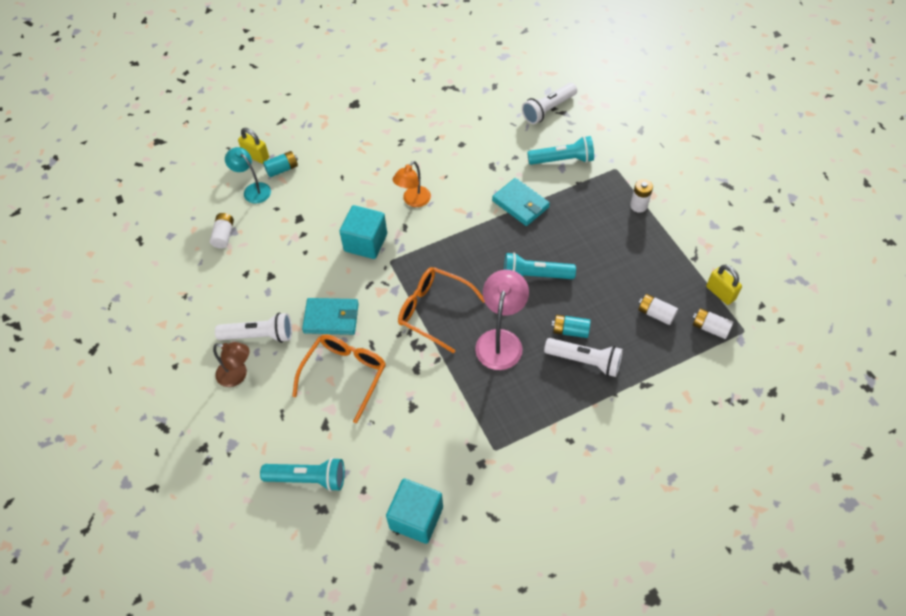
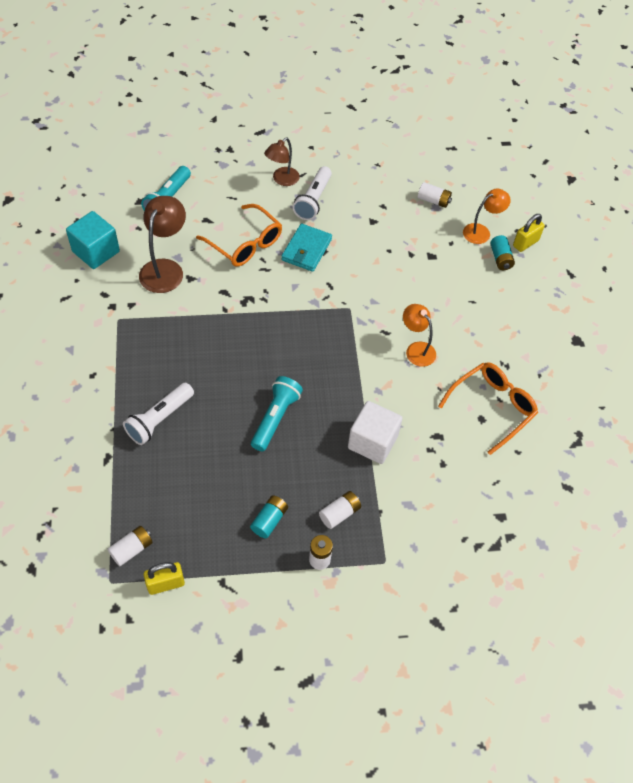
camera: 105 degrees right, 0 degrees up
turquoise lamp [225,147,271,204] -> orange lamp [463,189,511,244]
turquoise cube [339,205,387,259] -> none
orange glasses [398,267,485,354] -> orange glasses moved to [438,362,538,455]
pink lamp [475,270,529,370] -> none
turquoise wallet [492,178,550,226] -> white cube [348,401,402,464]
white flashlight [522,83,577,124] -> none
turquoise flashlight [527,136,594,165] -> none
turquoise battery [551,315,591,338] -> turquoise battery moved to [250,495,288,538]
white battery [638,294,678,325] -> white battery moved to [319,491,361,529]
none -> brown lamp [139,196,186,293]

